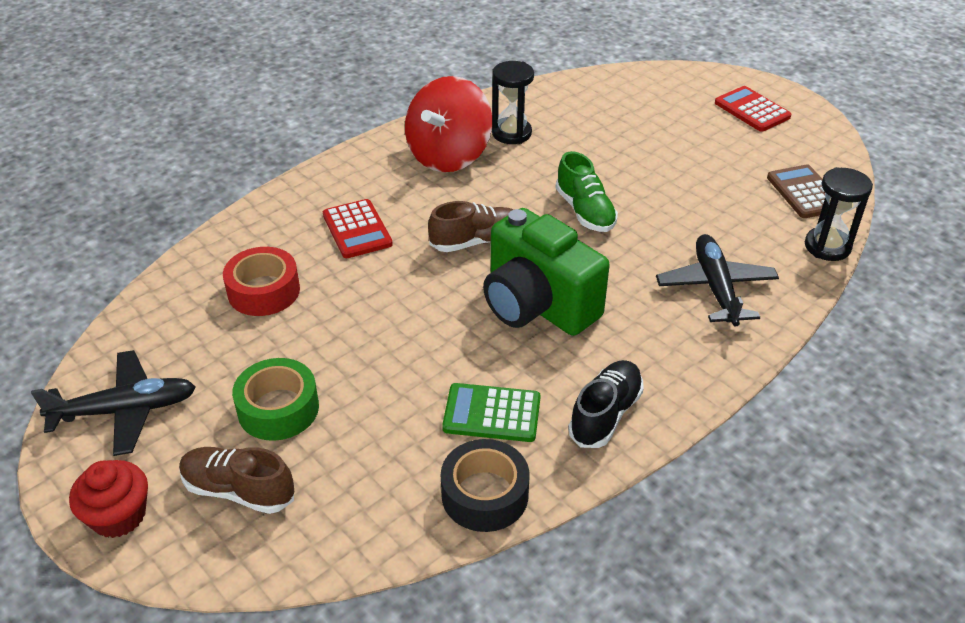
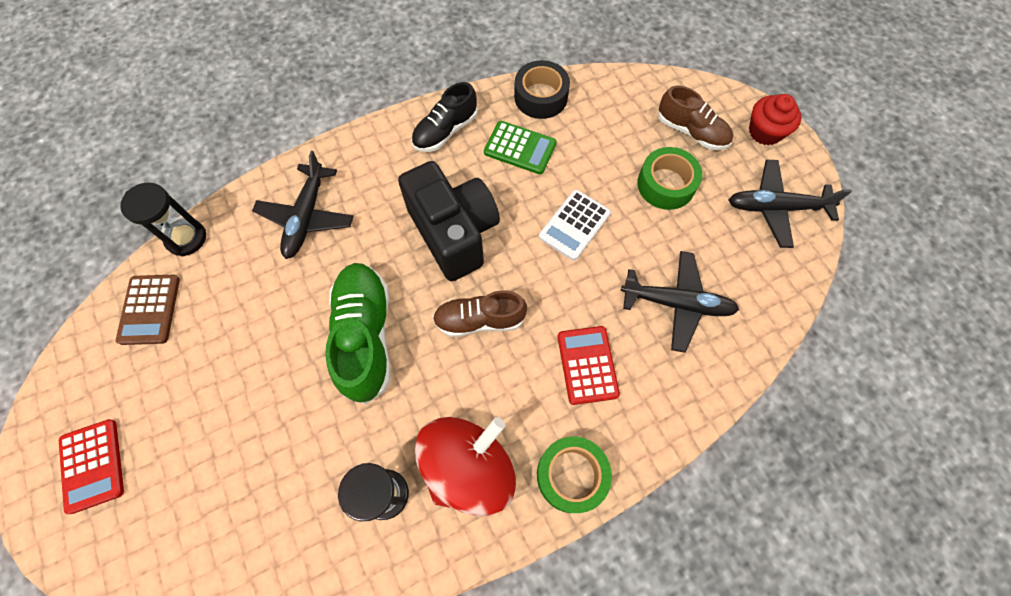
camera: 165 degrees left, 25 degrees up
red tape [223,247,300,316] -> black plane [621,251,739,353]
green camera [483,208,610,336] -> black camera [398,161,500,281]
green shoe [556,151,618,232] -> green shoe [325,263,391,404], size x1.53
none -> green tape [537,437,612,513]
none -> white calculator [539,190,611,261]

